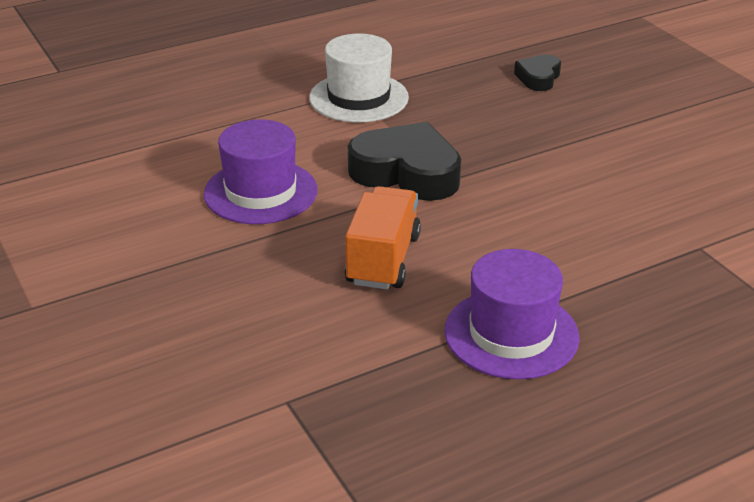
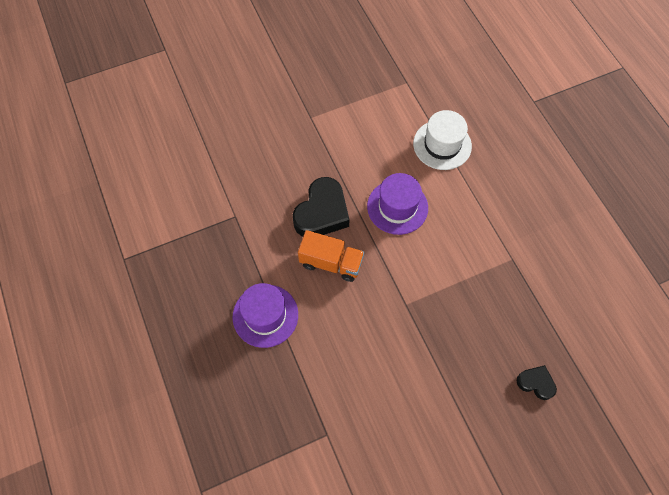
camera: 95 degrees right, 30 degrees up
white hat [309,34,409,123] -> white hat moved to [413,110,472,170]
black heart [348,122,461,201] -> black heart moved to [293,177,349,237]

